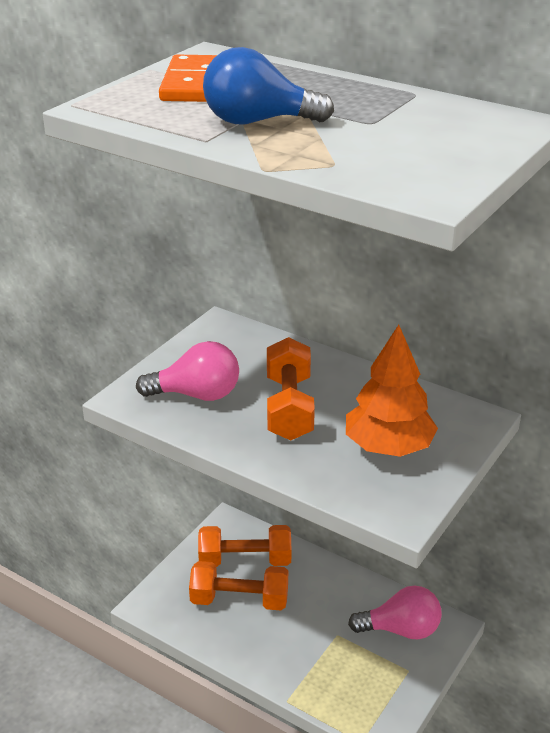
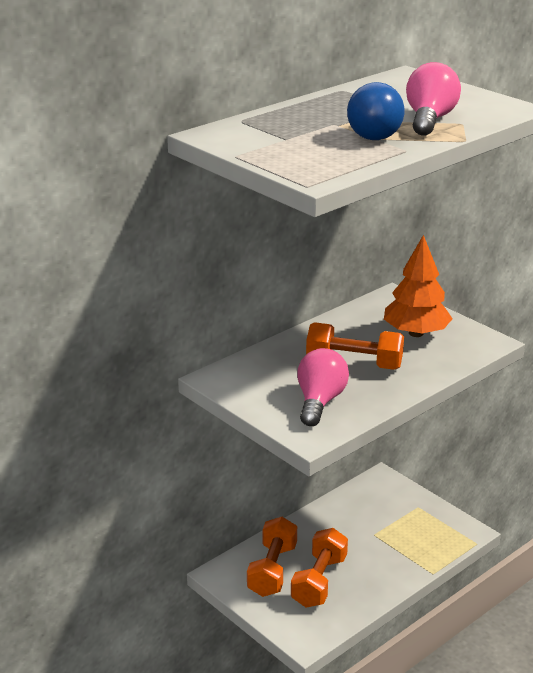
camera: 75 degrees left, 5 degrees down
orange domino [159,55,217,102] -> none
pink light bulb [348,586,442,639] -> pink light bulb moved to [406,62,461,136]

